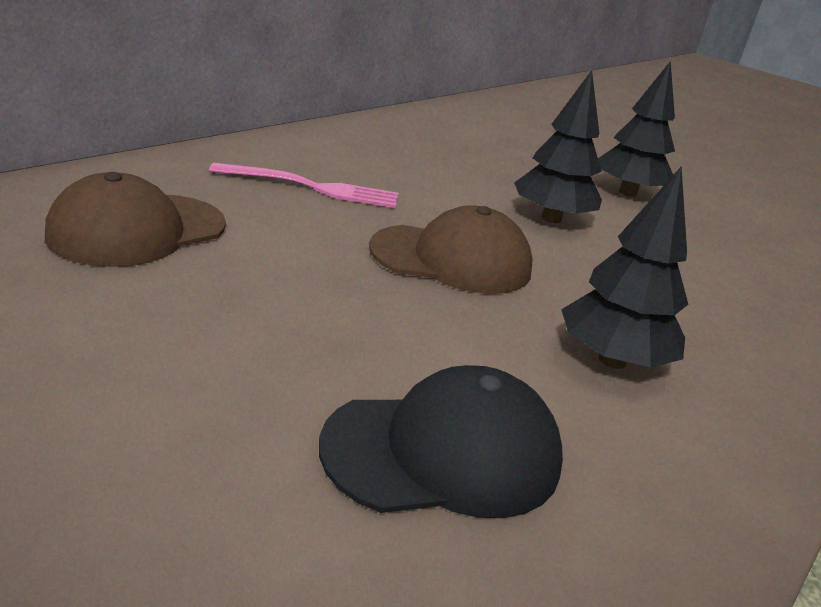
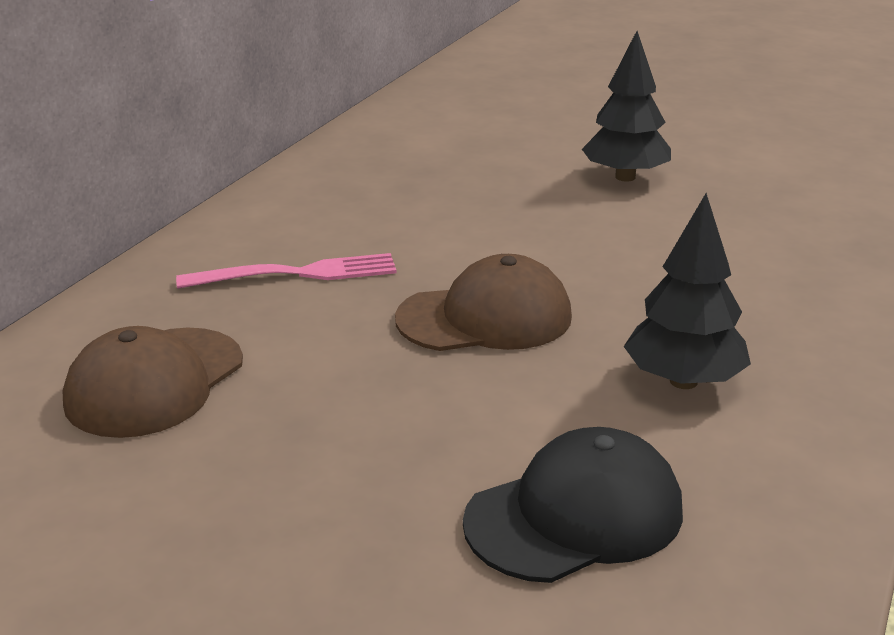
camera: 10 degrees left, 0 degrees up
black tree [514,70,602,223] -> none

